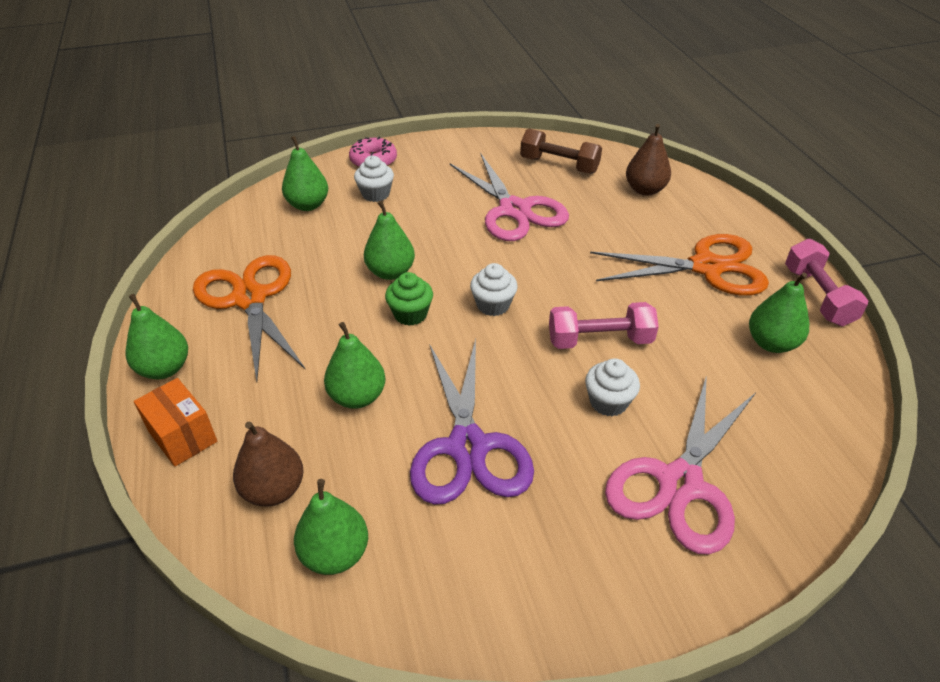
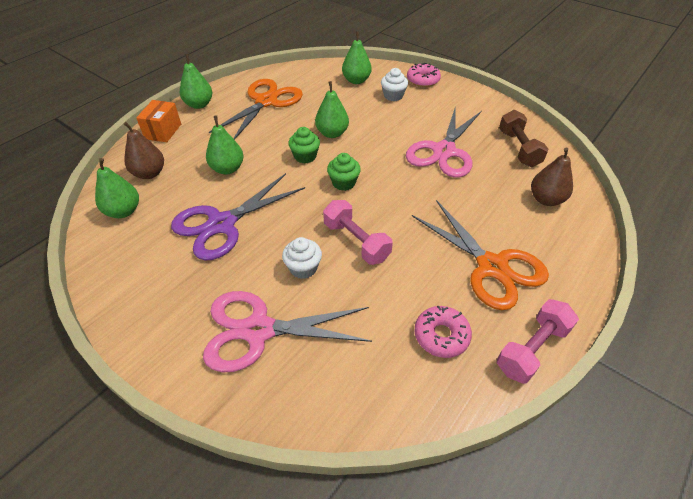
camera: 55 degrees right, 5 degrees up
white cupcake [470,263,518,316] -> green cupcake [327,153,361,191]
green pear [749,272,809,353] -> pink donut [415,305,472,358]

